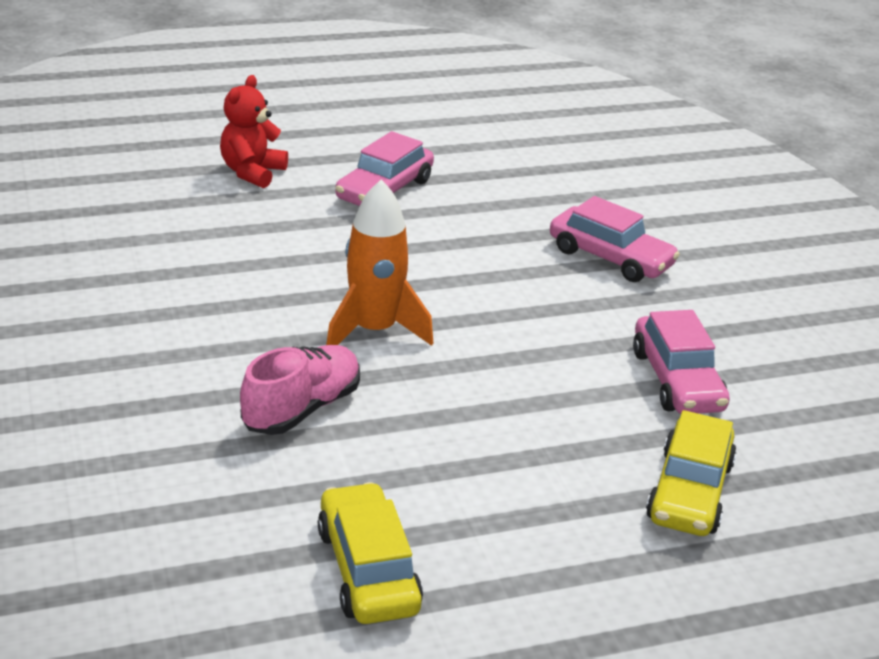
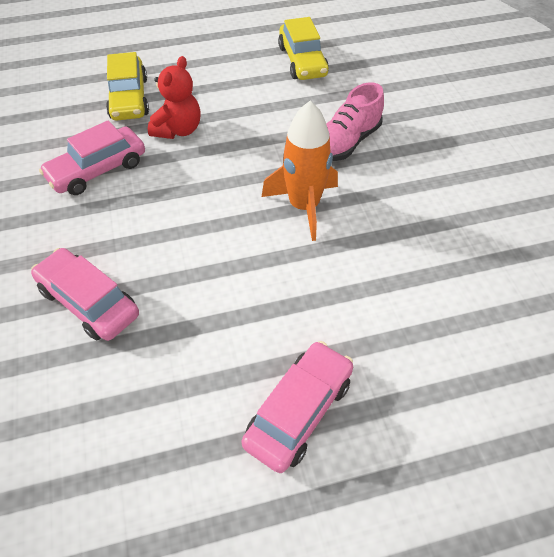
camera: 175 degrees left, 20 degrees up
red teddy bear [220,75,288,188] -> red teddy bear moved to [148,56,201,139]
pink car [633,310,730,414] -> pink car turned 120 degrees counterclockwise [39,120,145,195]
yellow car [646,410,737,536] -> yellow car turned 150 degrees clockwise [106,52,149,120]

